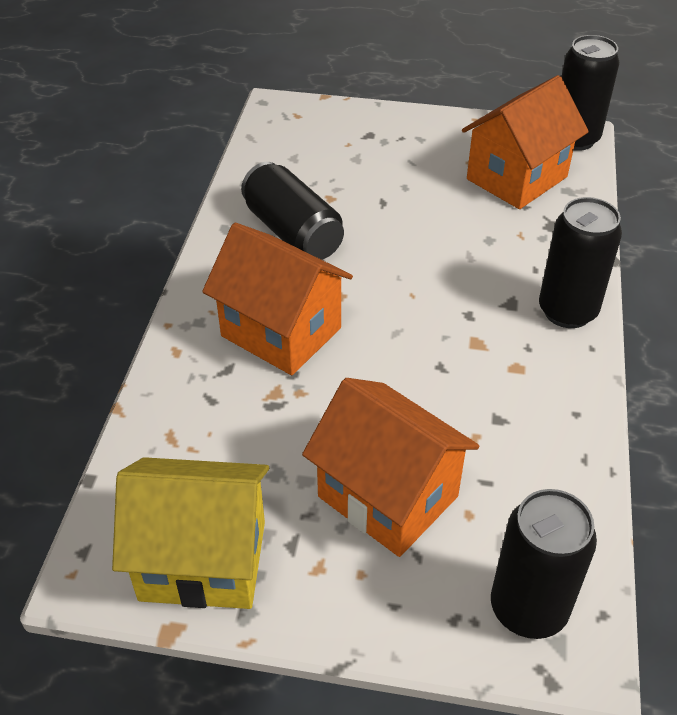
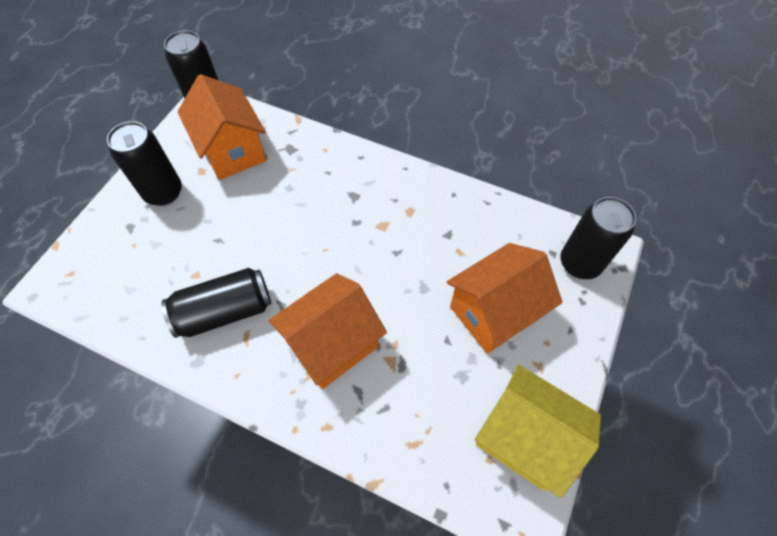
camera: 75 degrees left, 15 degrees up
yellow house [112,457,269,609] -> yellow house turned 75 degrees counterclockwise [475,365,601,498]
black can [539,197,622,328] -> black can moved to [107,121,182,206]

